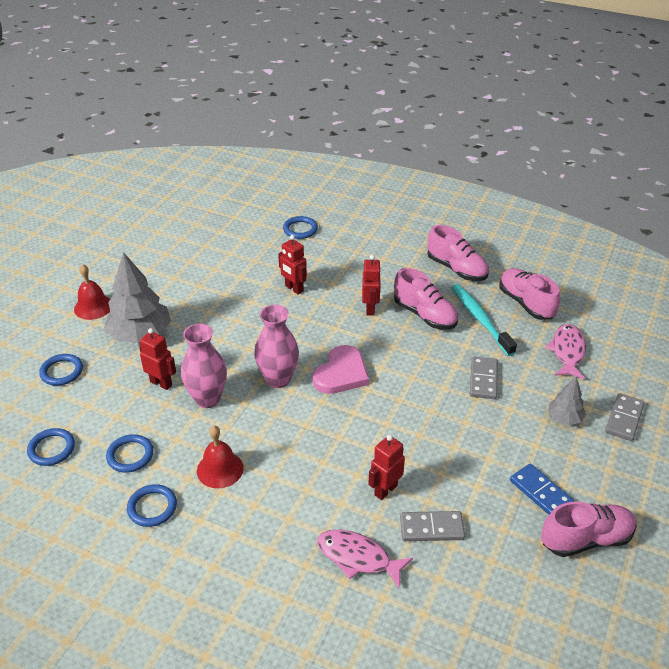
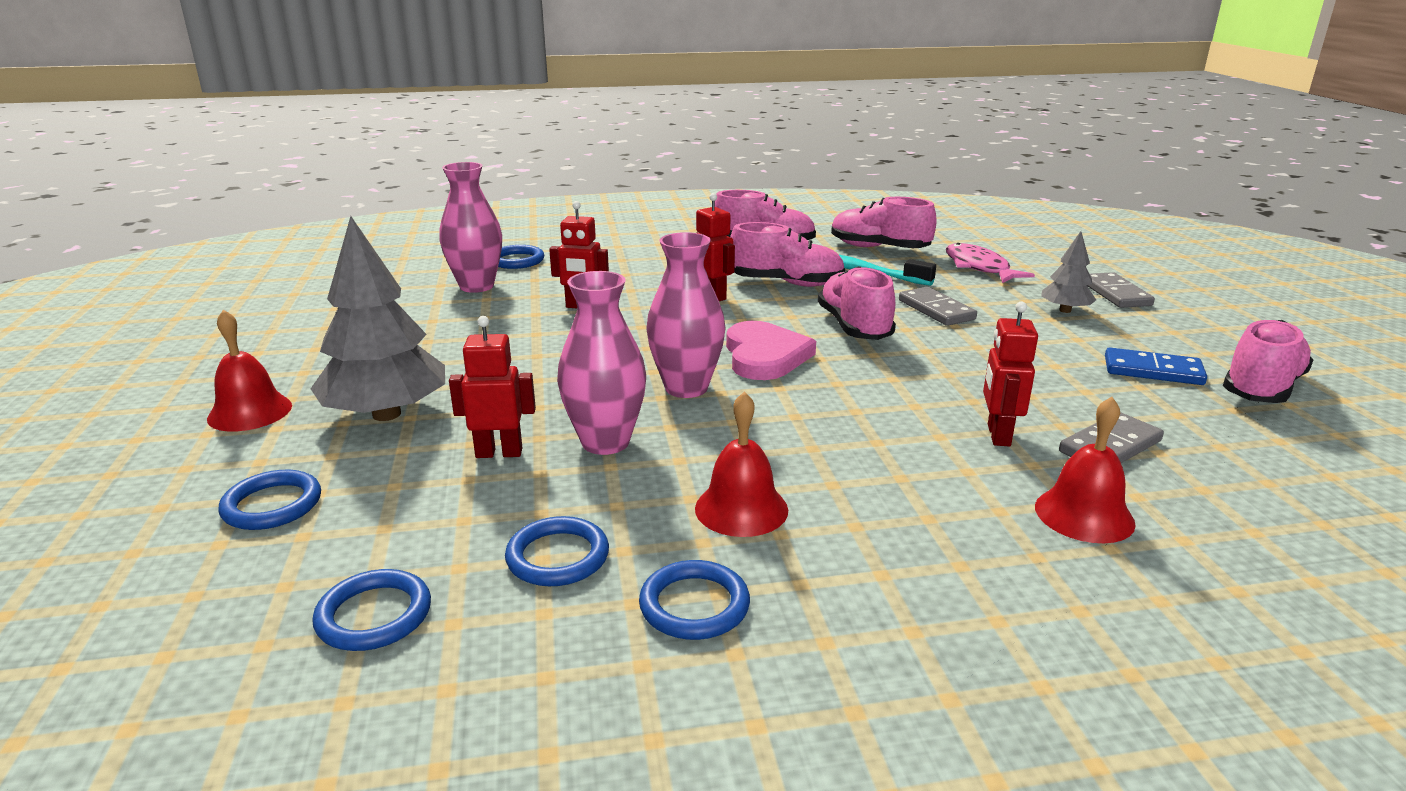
camera: 35 degrees left, 15 degrees down
pink fish [317,530,413,588] -> red bell [1035,397,1136,543]
none -> pink vase [439,162,502,293]
none -> pink shoe [818,266,896,340]

